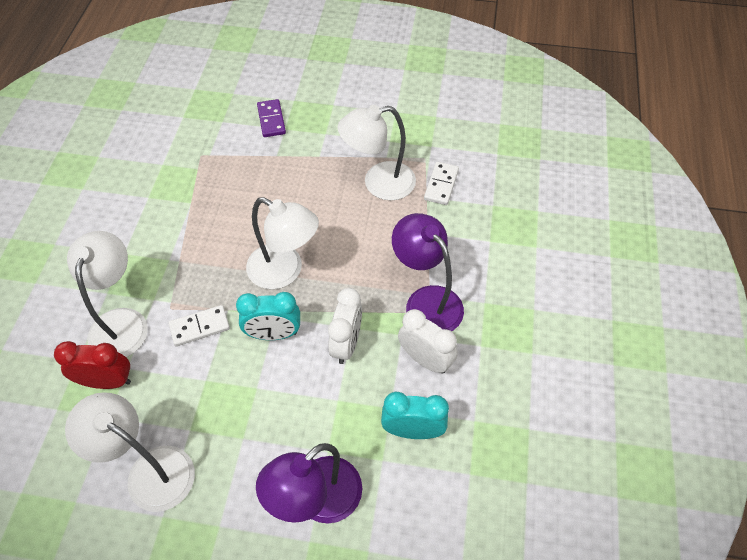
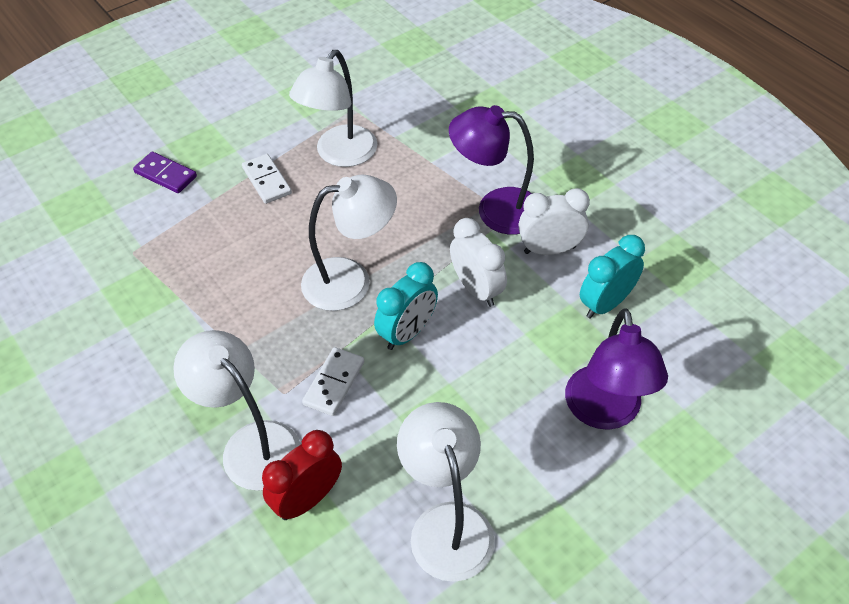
camera: 45 degrees left, 5 degrees down
white lamp [65,392,195,512] -> white lamp turned 90 degrees clockwise [397,402,495,582]
white domino [424,162,459,205] -> white domino moved to [242,154,292,204]

